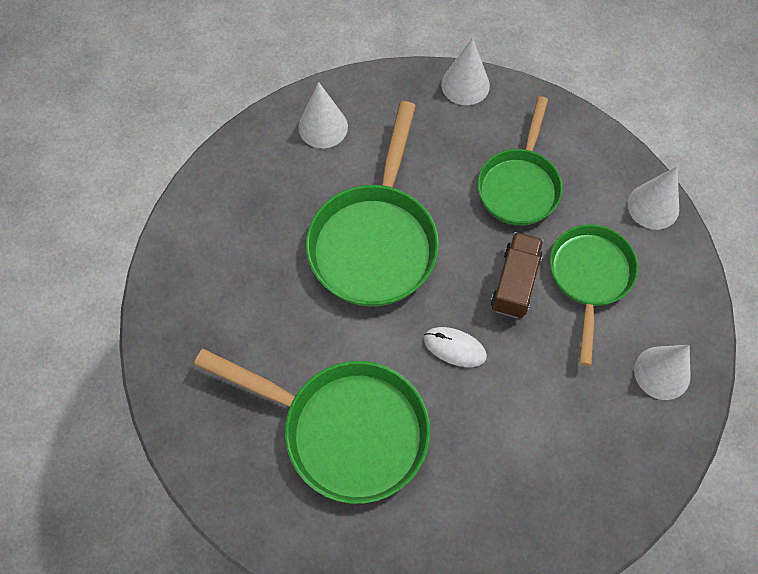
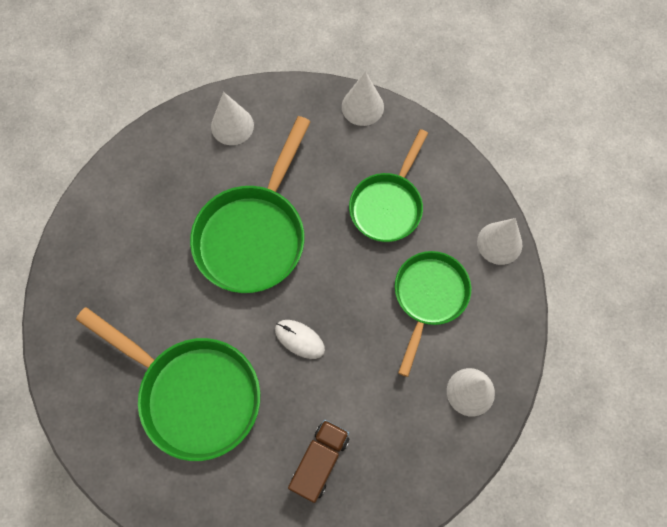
camera: 10 degrees right, 5 degrees up
brown truck [491,232,544,318] -> brown truck moved to [288,420,349,503]

